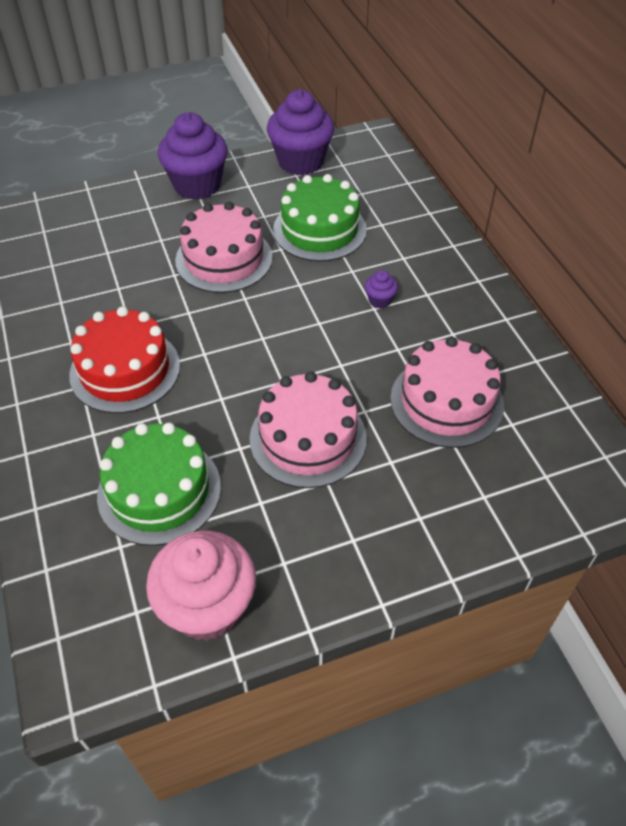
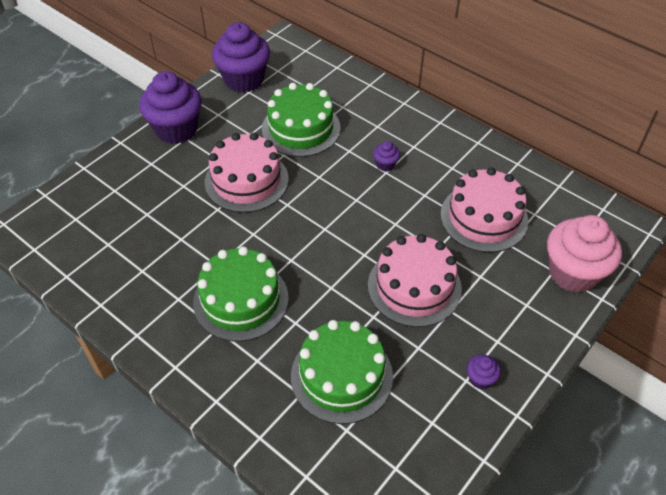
camera: 30 degrees left, 0 degrees up
red cake [69,306,180,413] -> green cake [193,246,289,342]
pink cupcake [146,531,256,641] -> pink cupcake moved to [547,215,622,293]
none -> purple cupcake [467,354,501,389]

